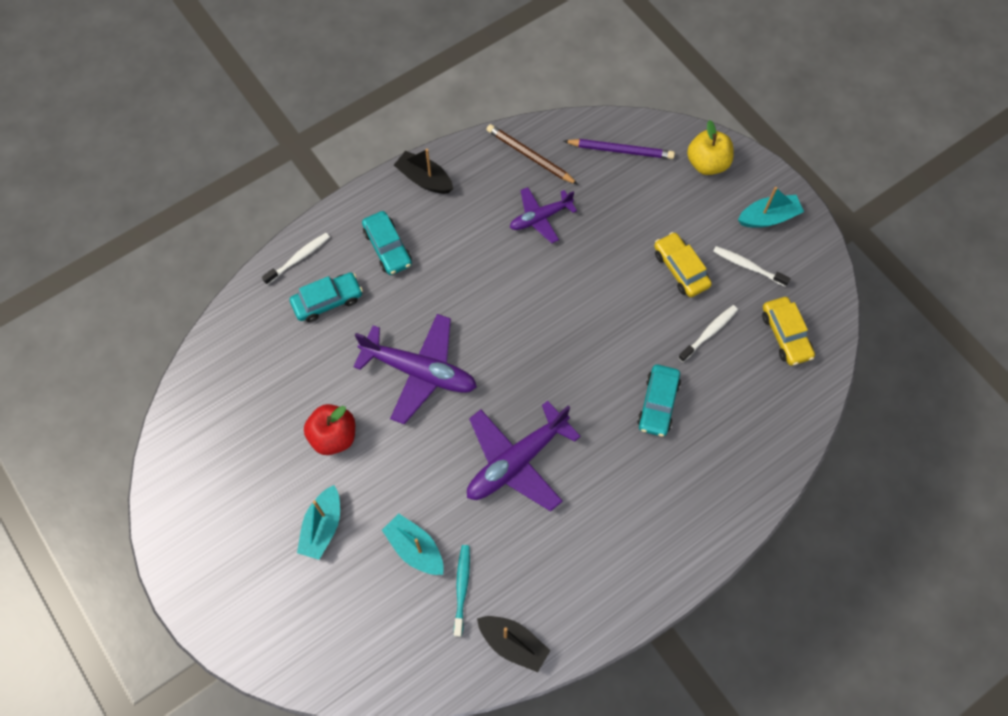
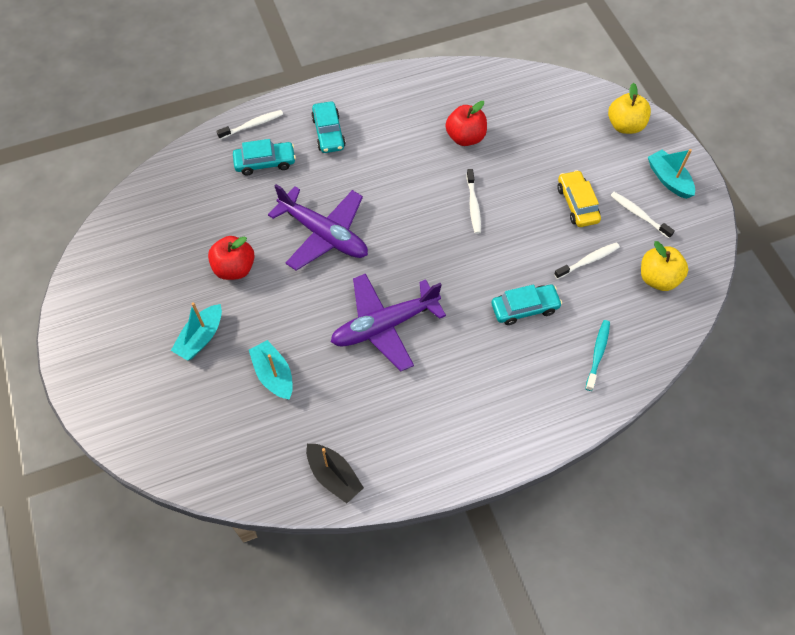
camera: 15 degrees right, 5 degrees down
black boat [394,149,453,194] -> none
turquoise toothbrush [454,545,470,637] -> turquoise toothbrush moved to [585,320,610,391]
brown pencil [486,124,578,185] -> none
purple plane [510,187,577,244] -> red apple [446,101,487,146]
purple pencil [564,139,675,159] -> none
turquoise car [637,364,681,437] -> turquoise car turned 135 degrees counterclockwise [491,284,562,325]
turquoise boat [738,187,804,228] -> turquoise boat turned 120 degrees counterclockwise [648,149,695,199]
yellow car [762,297,815,366] -> yellow apple [641,241,688,291]
none -> white toothbrush [467,169,481,234]

